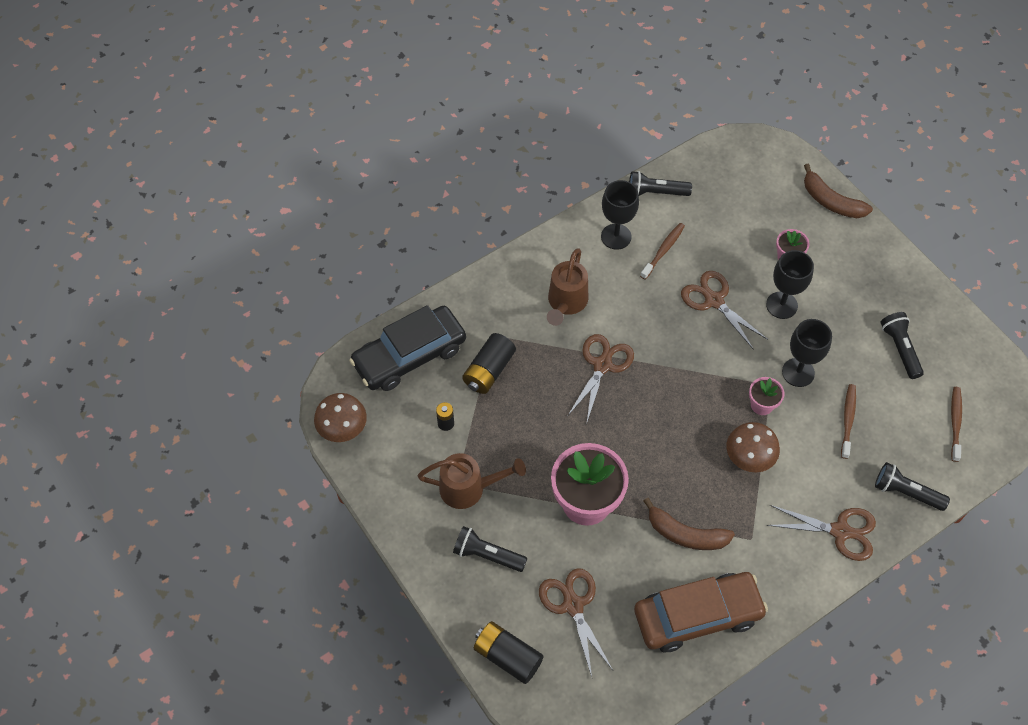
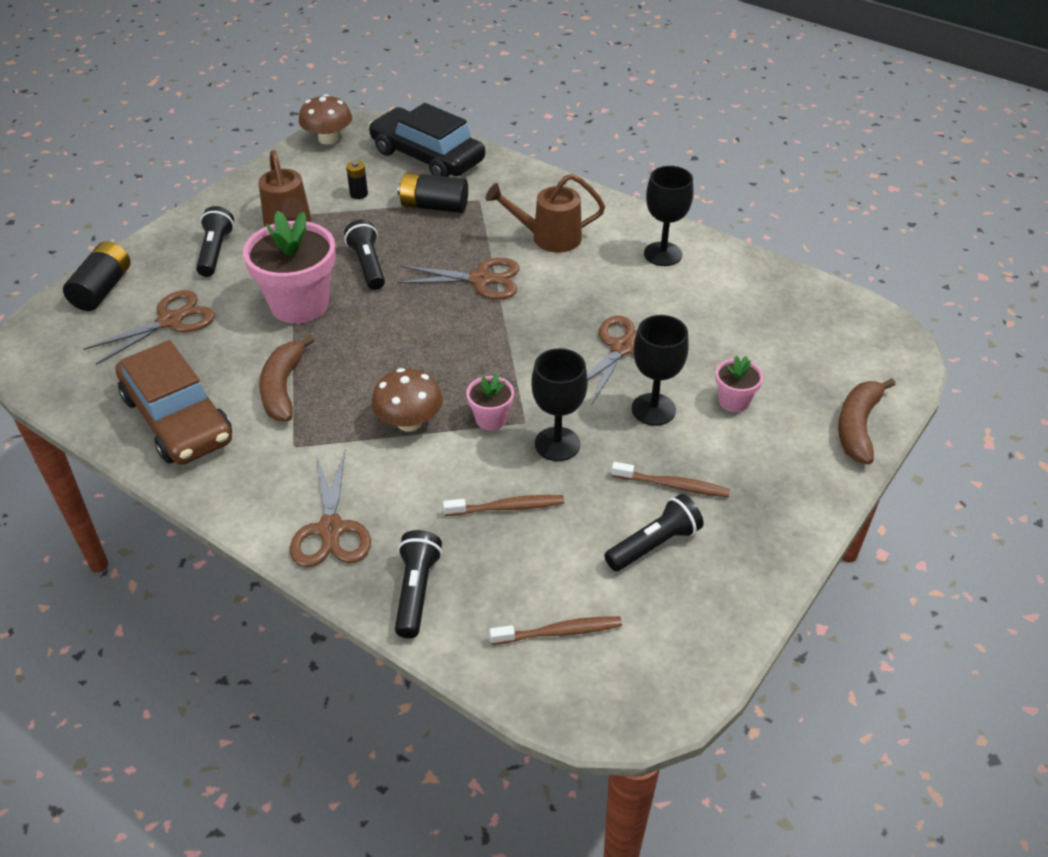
camera: 70 degrees right, 15 degrees down
black flashlight [629,171,692,196] -> black flashlight moved to [344,219,385,290]
brown toothbrush [640,223,685,280] -> brown toothbrush moved to [612,462,730,497]

